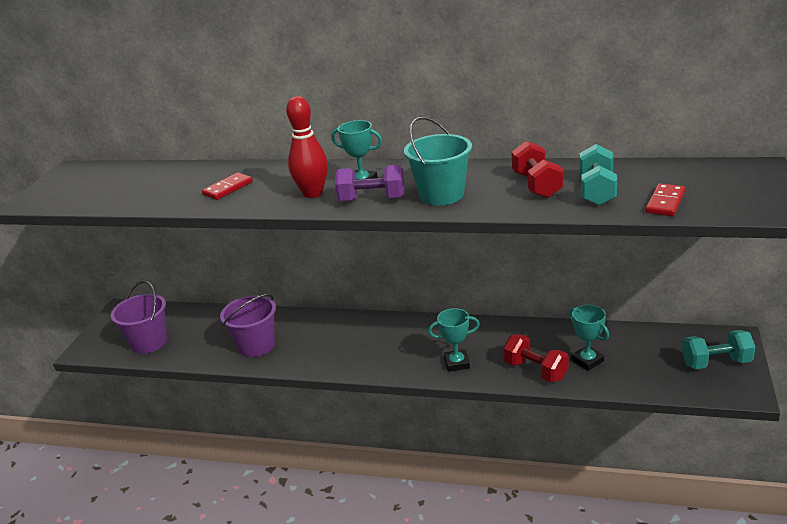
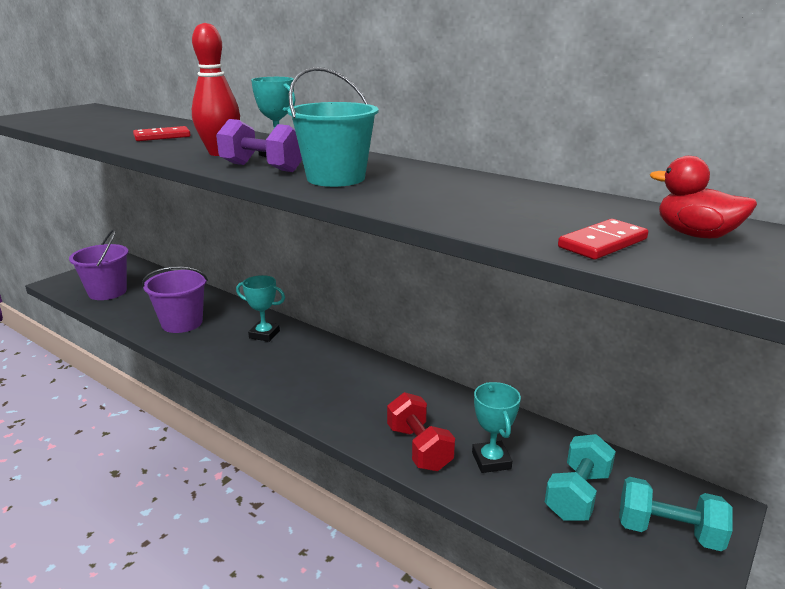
camera: 20 degrees right, 5 degrees down
turquoise trophy [428,308,480,372] -> turquoise trophy moved to [236,275,285,342]
red dumbbell [512,141,563,198] -> none
turquoise dumbbell [579,144,617,206] -> turquoise dumbbell moved to [545,434,616,521]
none -> red duck [650,156,757,238]

